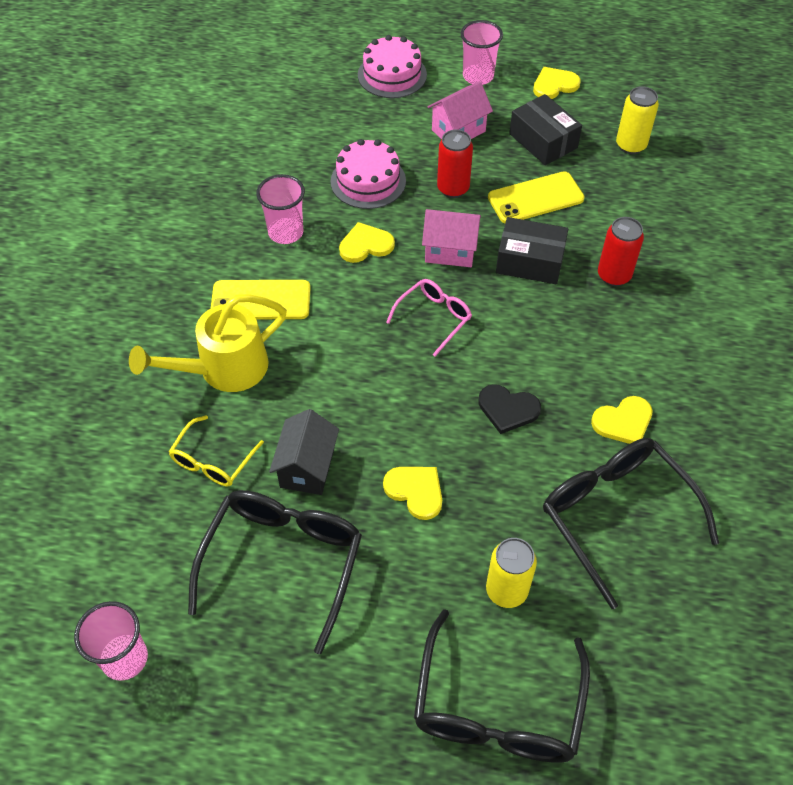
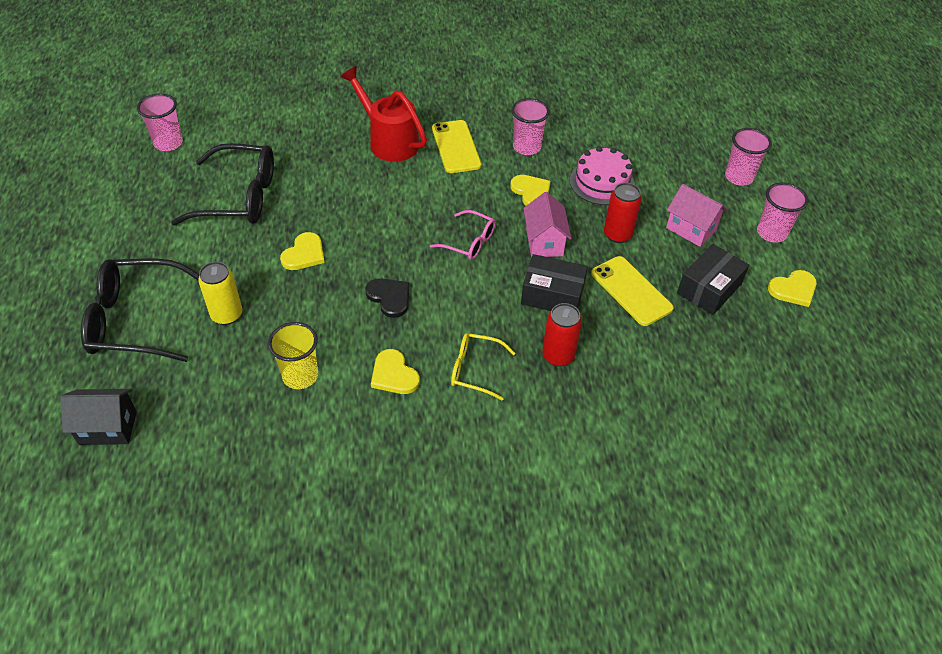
camera: 75 degrees right, 5 degrees down
yellow watering can [129,294,287,392] -> red watering can [340,66,427,162]
yellow glasses [169,415,264,486] -> yellow glasses moved to [451,333,515,401]
black house [269,409,339,495] -> black house moved to [60,389,137,445]
pink cake [358,35,427,98] -> pink cup [725,128,772,186]
black heart [478,384,541,434] -> black heart turned 135 degrees clockwise [365,278,410,318]
black box [496,217,568,284] -> black box turned 75 degrees counterclockwise [521,254,588,311]
yellow heart [533,67,581,99] -> yellow heart turned 105 degrees clockwise [768,270,817,307]
black glasses [543,438,719,609] -> yellow cup [268,322,318,389]
yellow can [616,86,659,154] -> none

